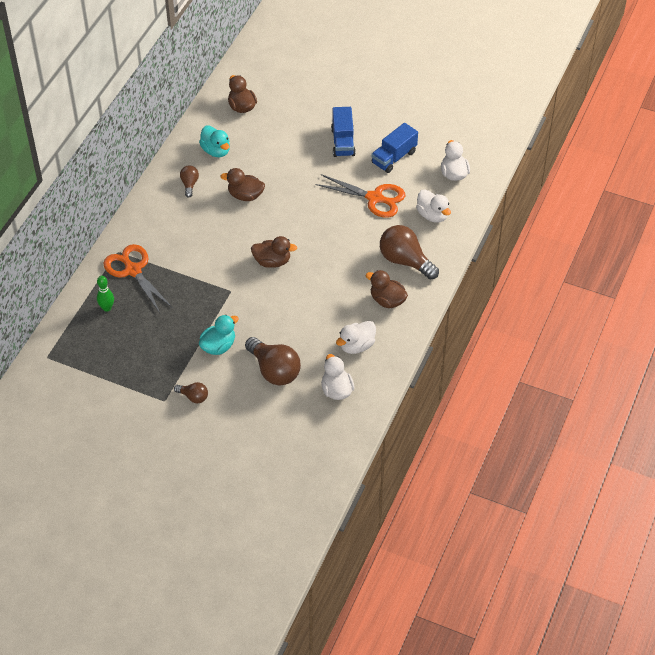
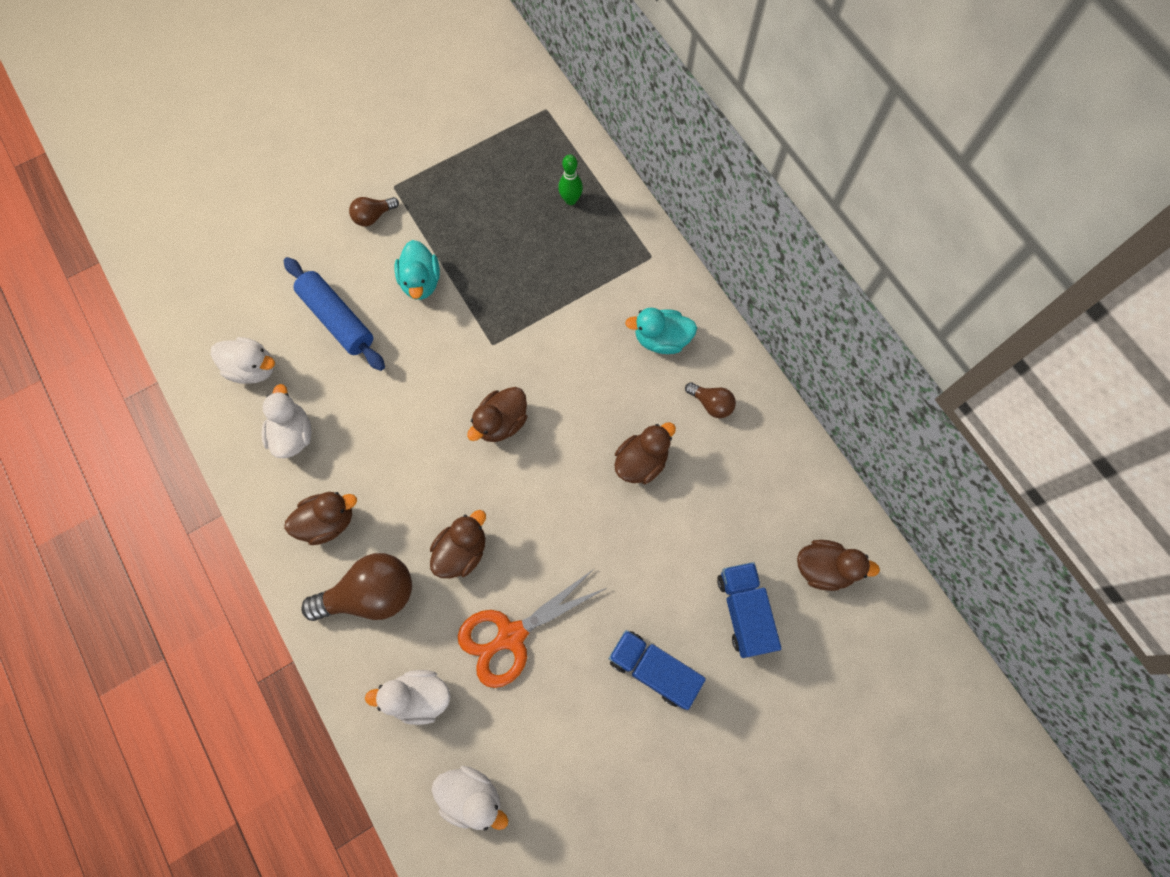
camera: 125 degrees right, 20 degrees up
orange scissors [103,244,173,313] -> none
turquoise duck [199,125,230,157] -> turquoise duck moved to [625,308,697,354]
brown light bulb [245,337,301,386] -> blue rolling pin [284,257,385,371]
blue truck [371,123,418,173] -> blue truck moved to [717,562,781,658]
none -> brown duck [430,510,486,578]

